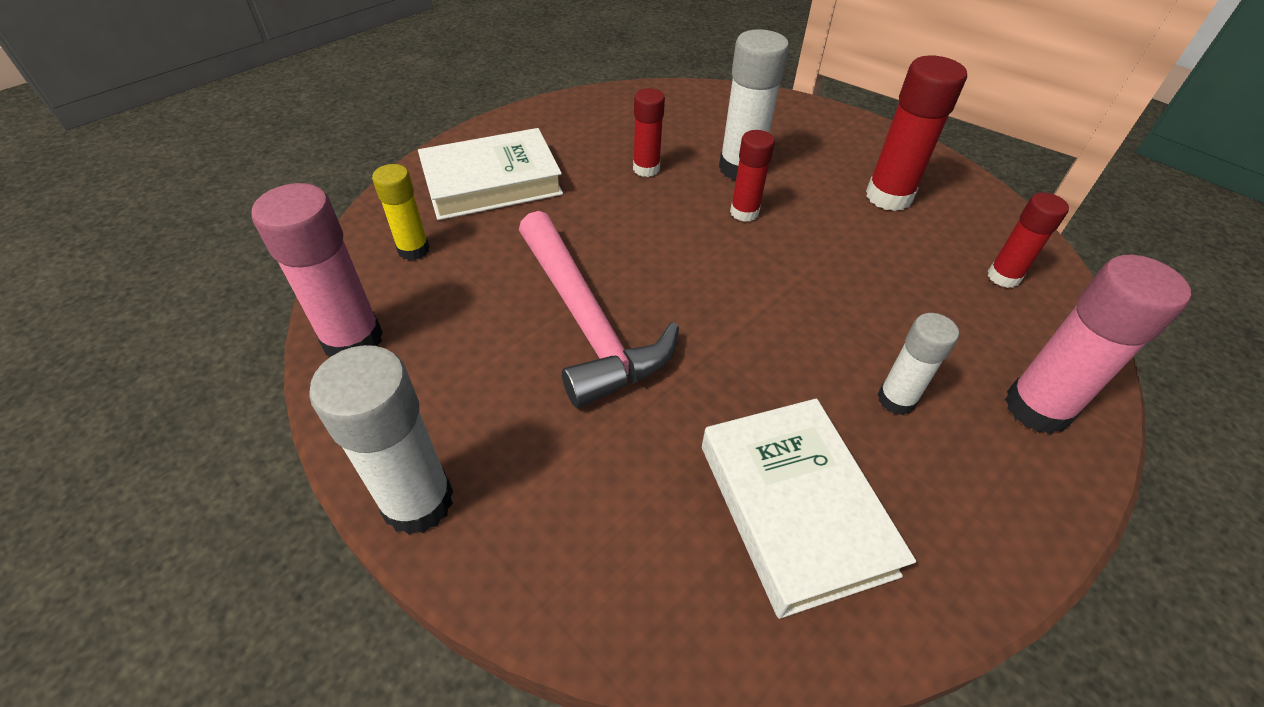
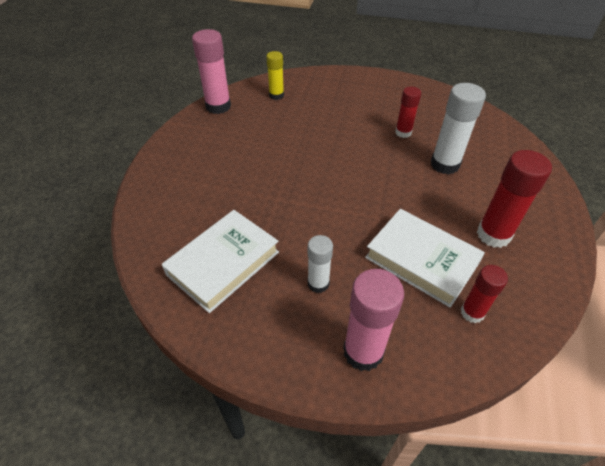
camera: 60 degrees right, 0 degrees up
white glue stick [309,345,453,535] -> none
white book [418,128,563,220] -> white book moved to [365,209,485,308]
pink hammer [519,211,679,408] -> none
red glue stick [730,130,775,222] -> none

